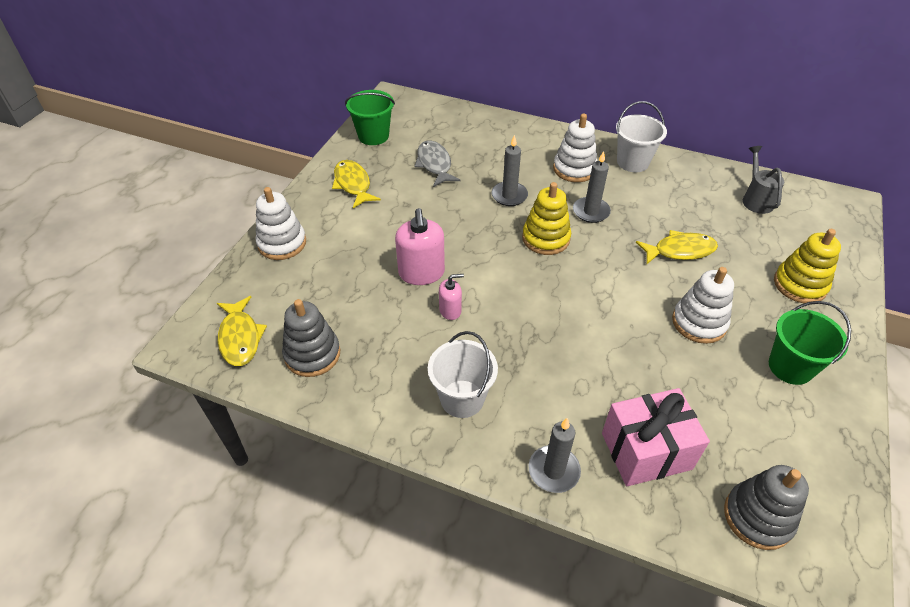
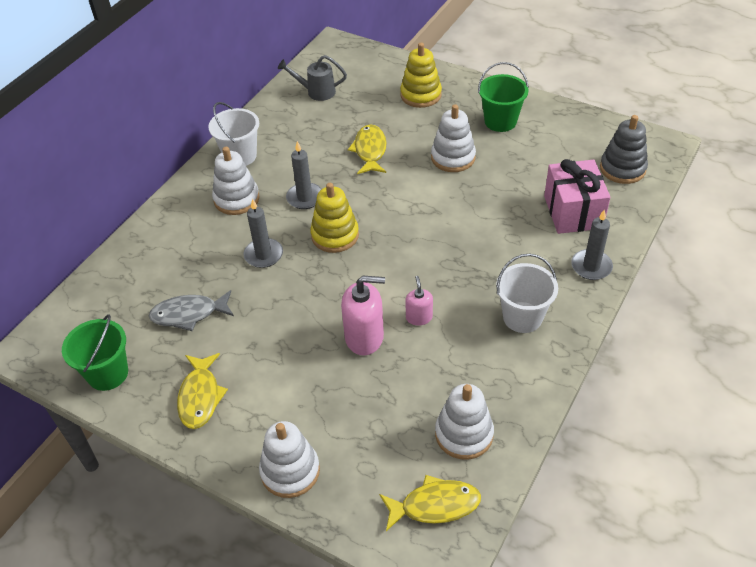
camera: 80 degrees left, 0 degrees up
grey stacking toy [282,299,340,377] -> white stacking toy [435,384,494,460]
yellow fish [332,160,381,208] -> yellow fish turned 75 degrees counterclockwise [177,353,228,429]

